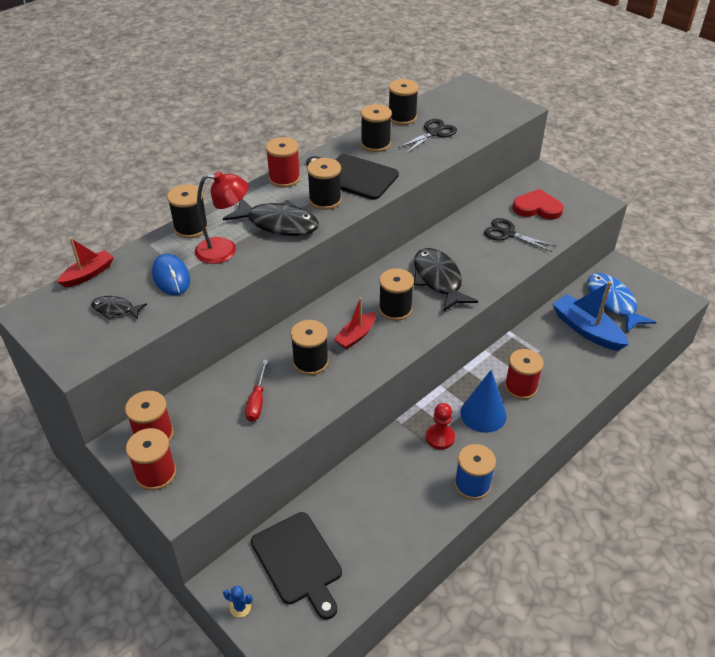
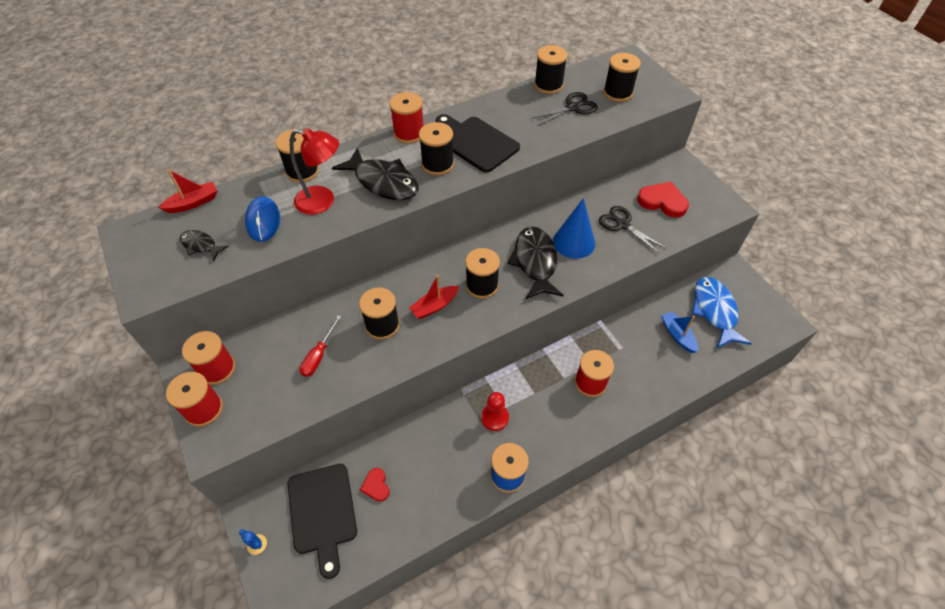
camera: 15 degrees right, 10 degrees up
black spool [361,104,392,152] -> black spool moved to [603,53,641,102]
blue cone [460,370,507,433] -> blue cone moved to [553,198,595,259]
blue boat [552,281,629,351] -> blue boat [661,311,698,353], size x0.59
none -> red heart [360,468,390,502]

